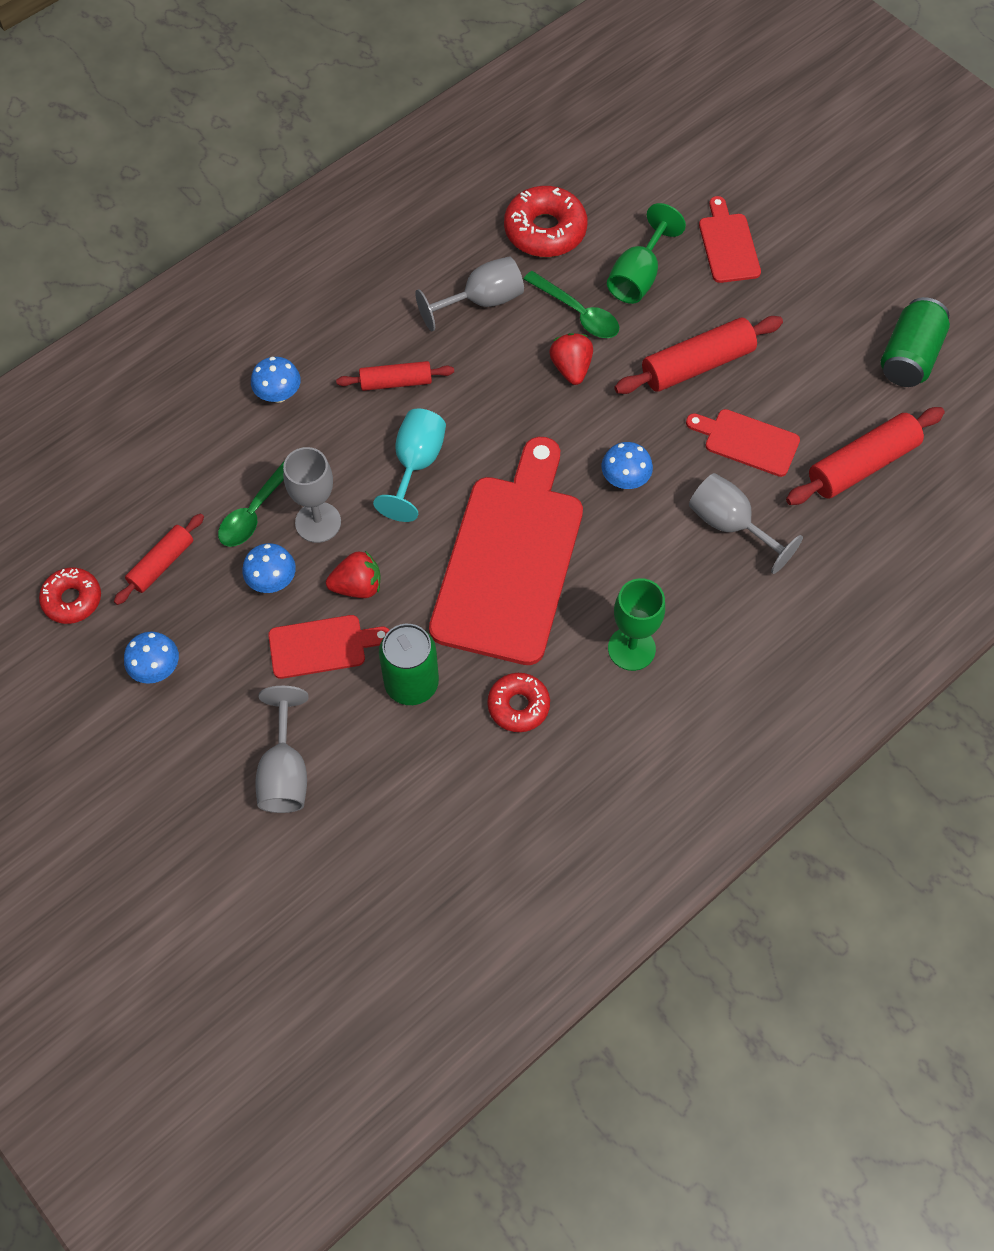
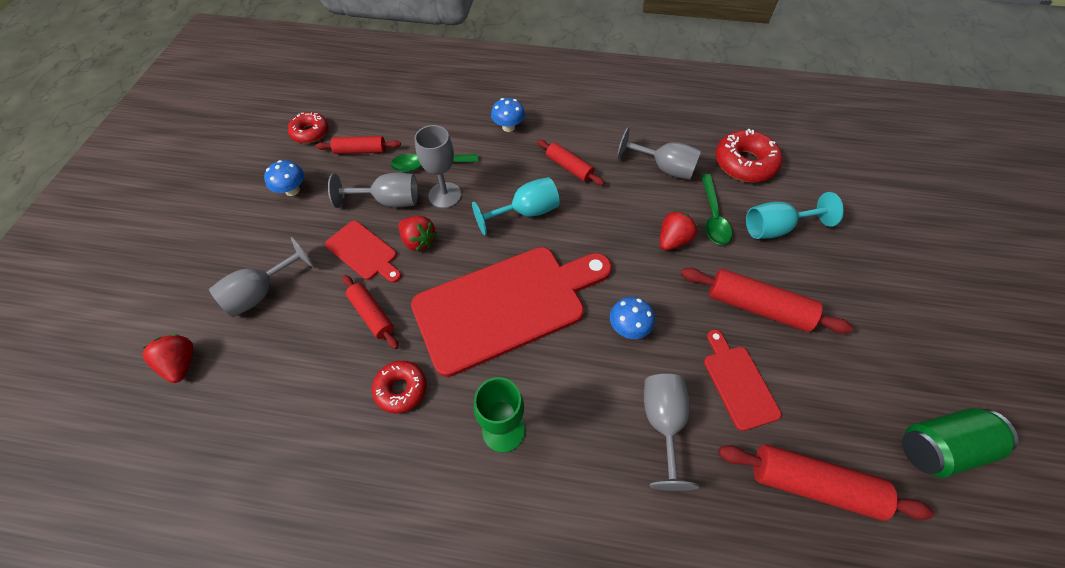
camera: 50 degrees right, 5 degrees down
blue mushroom [242,543,296,593] -> grey goblet [328,173,418,208]
green can [379,624,439,705] -> red rolling pin [343,275,399,349]
green goblet [607,203,686,304] -> turquoise goblet [746,192,844,239]
red cutting board [699,196,761,283] -> none
none -> red strawberry [142,334,193,383]

